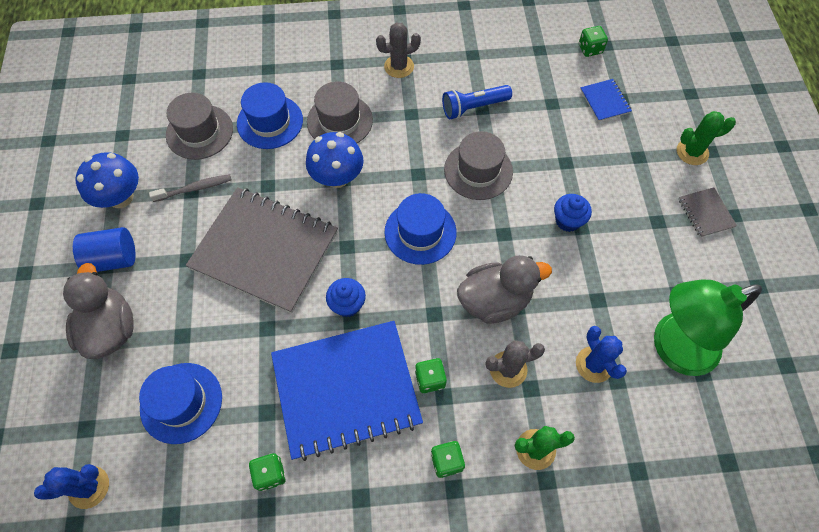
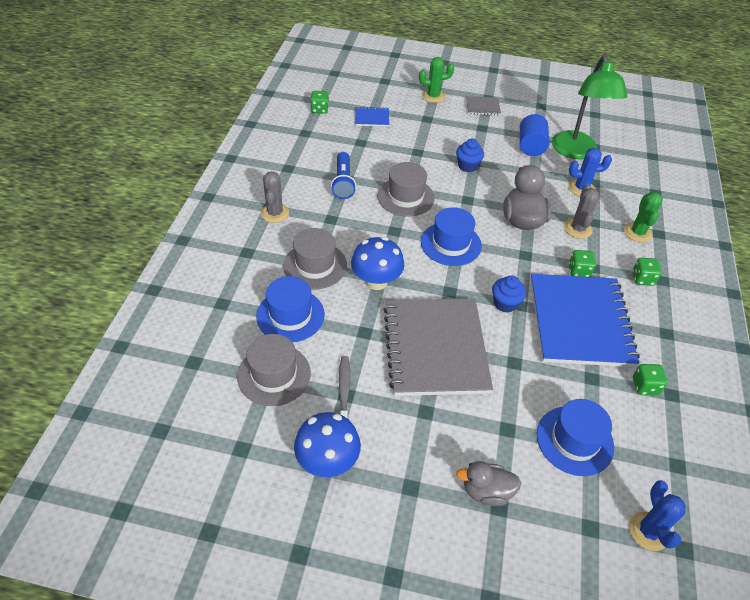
camera: 75 degrees left, 15 degrees down
grey duck [63,263,133,359] -> grey duck [456,461,521,506], size x0.65
blue cylinder [73,227,136,272] -> blue cylinder moved to [520,114,549,156]
grey notebook [186,187,338,313] -> grey notebook turned 45 degrees counterclockwise [383,299,493,396]
green cactus [677,111,736,165] -> green cactus turned 75 degrees clockwise [419,57,454,103]

